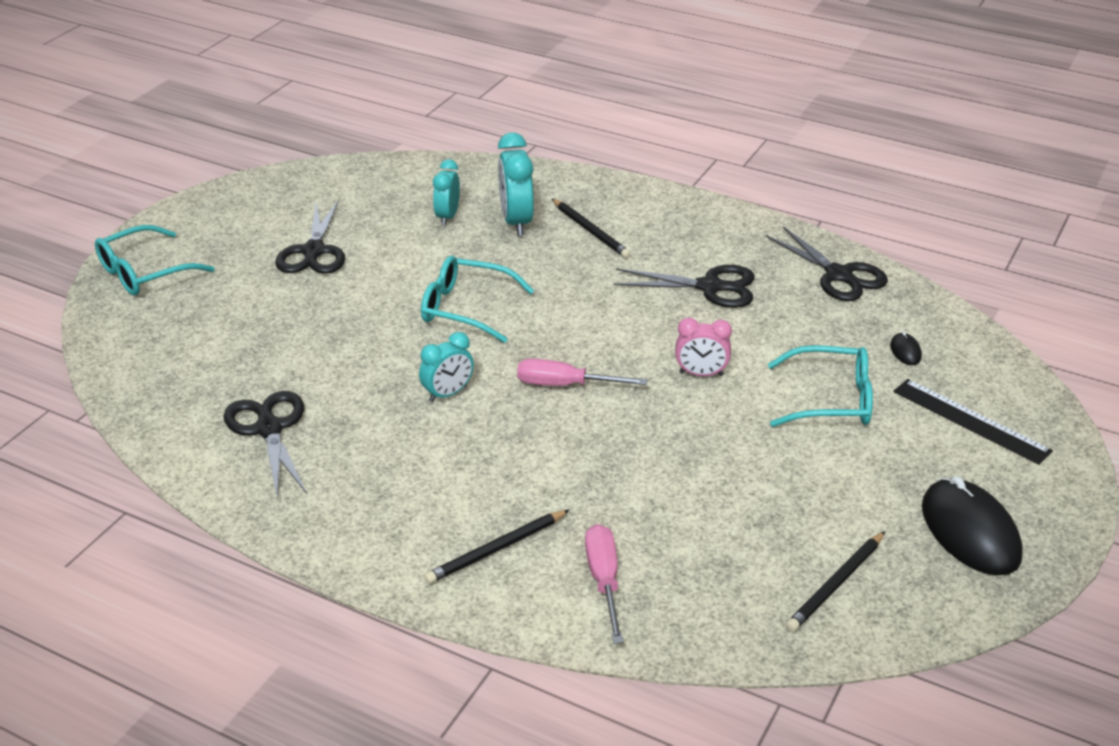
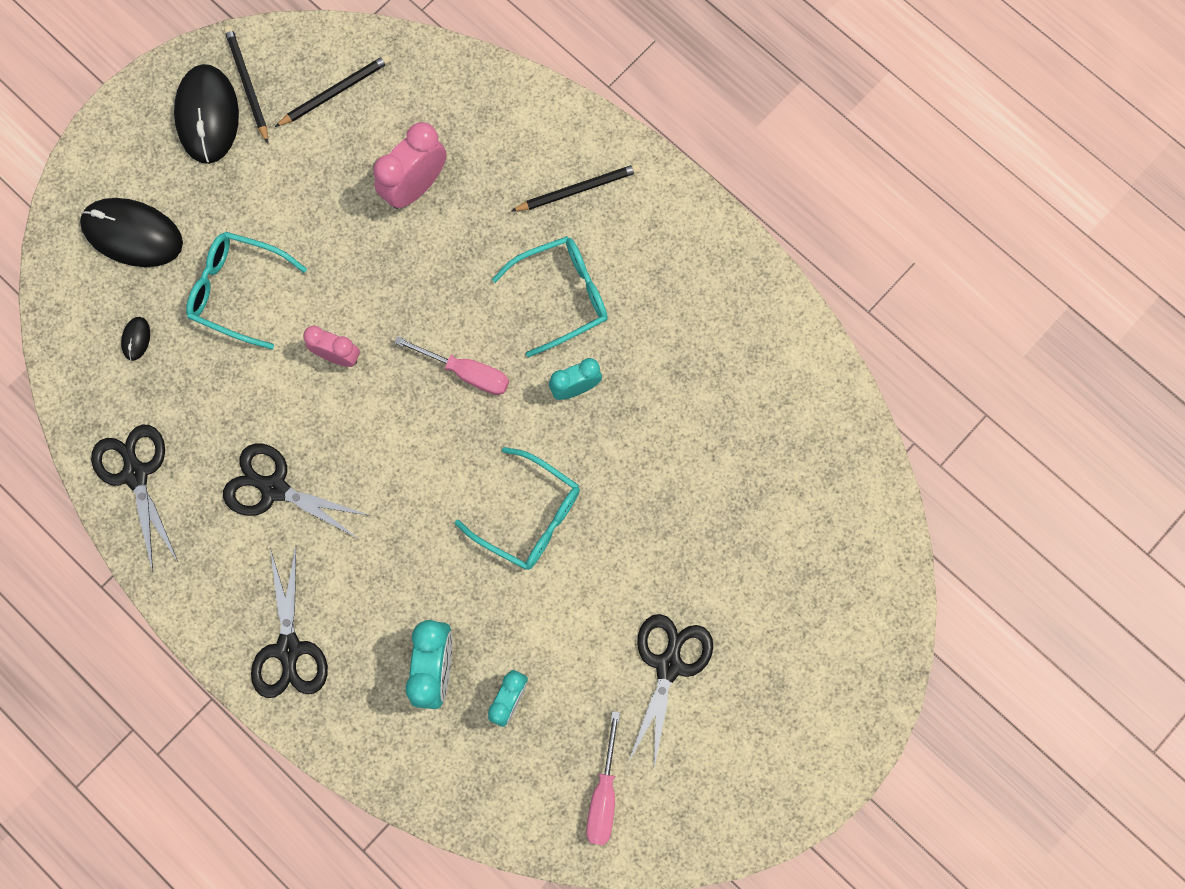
camera: 165 degrees left, 40 degrees up
turquoise glasses [95,225,214,296] -> turquoise glasses moved to [492,236,608,357]
black scissors [224,391,307,500] -> black scissors moved to [251,547,328,698]
black pencil [552,199,631,258] -> black pencil moved to [224,26,268,143]
pink screwdriver [585,524,623,644] -> pink screwdriver moved to [586,711,620,845]
black ruler [893,379,1053,465] -> black mouse [80,198,183,267]
none -> pink clock [373,122,447,209]

